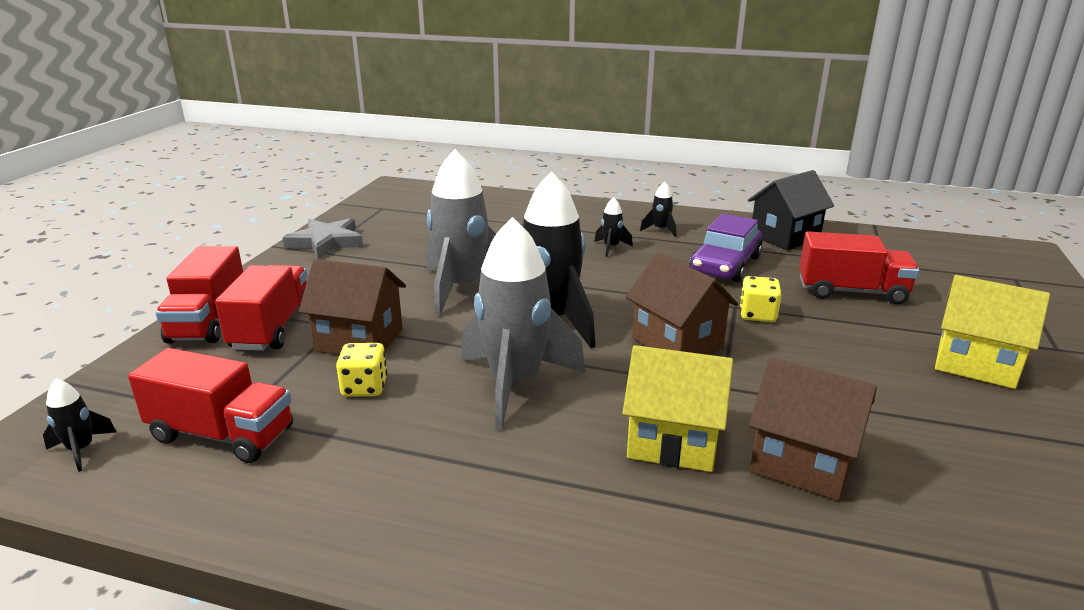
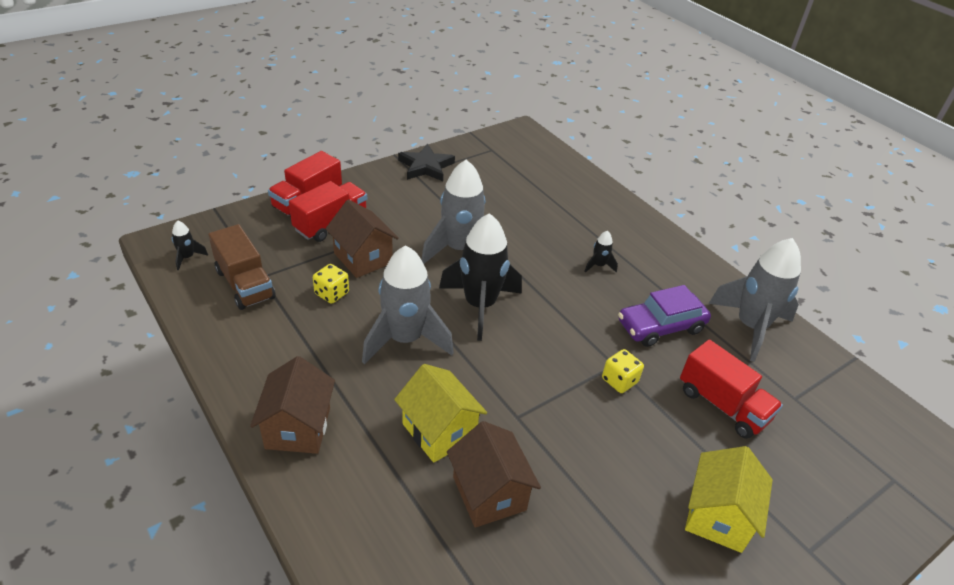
camera: 35 degrees right, 15 degrees up
red truck [128,348,293,463] -> brown truck [209,224,276,310]
grey star [283,218,364,259] -> black star [398,144,455,181]
brown house [626,253,738,355] -> brown house moved to [250,356,335,454]
black rocket [640,181,676,237] -> none
black house [748,170,834,250] -> grey rocket [708,238,801,362]
yellow house [935,275,1050,389] -> yellow house turned 45 degrees clockwise [685,446,773,553]

